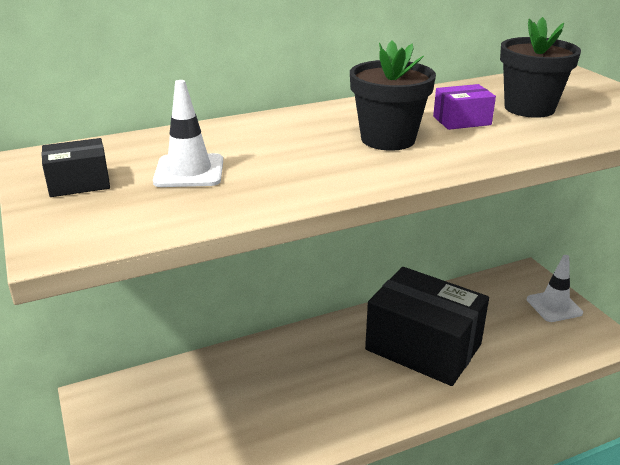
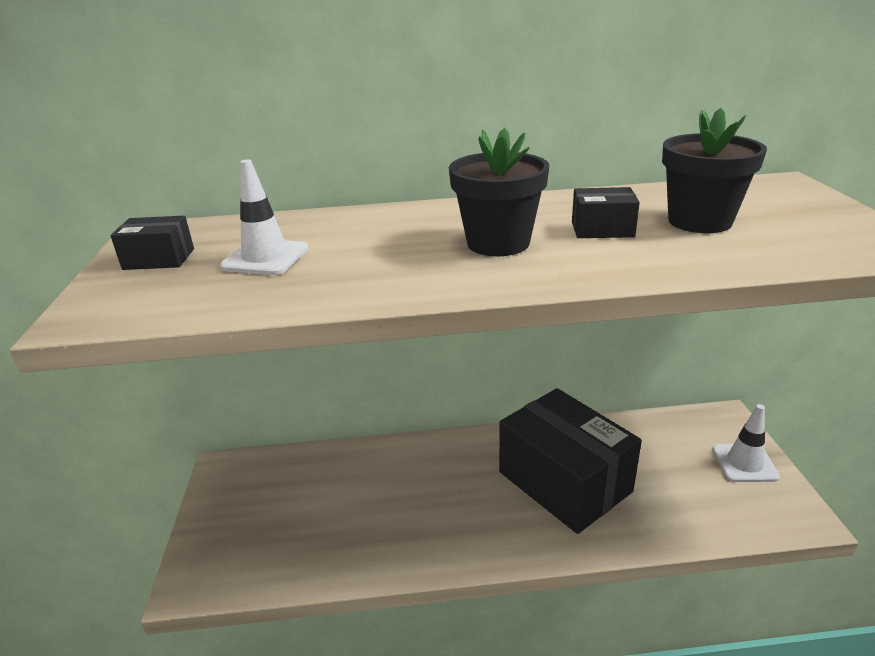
camera: 20 degrees right, 0 degrees up
purple box [433,84,496,130] -> black box [572,187,640,238]

